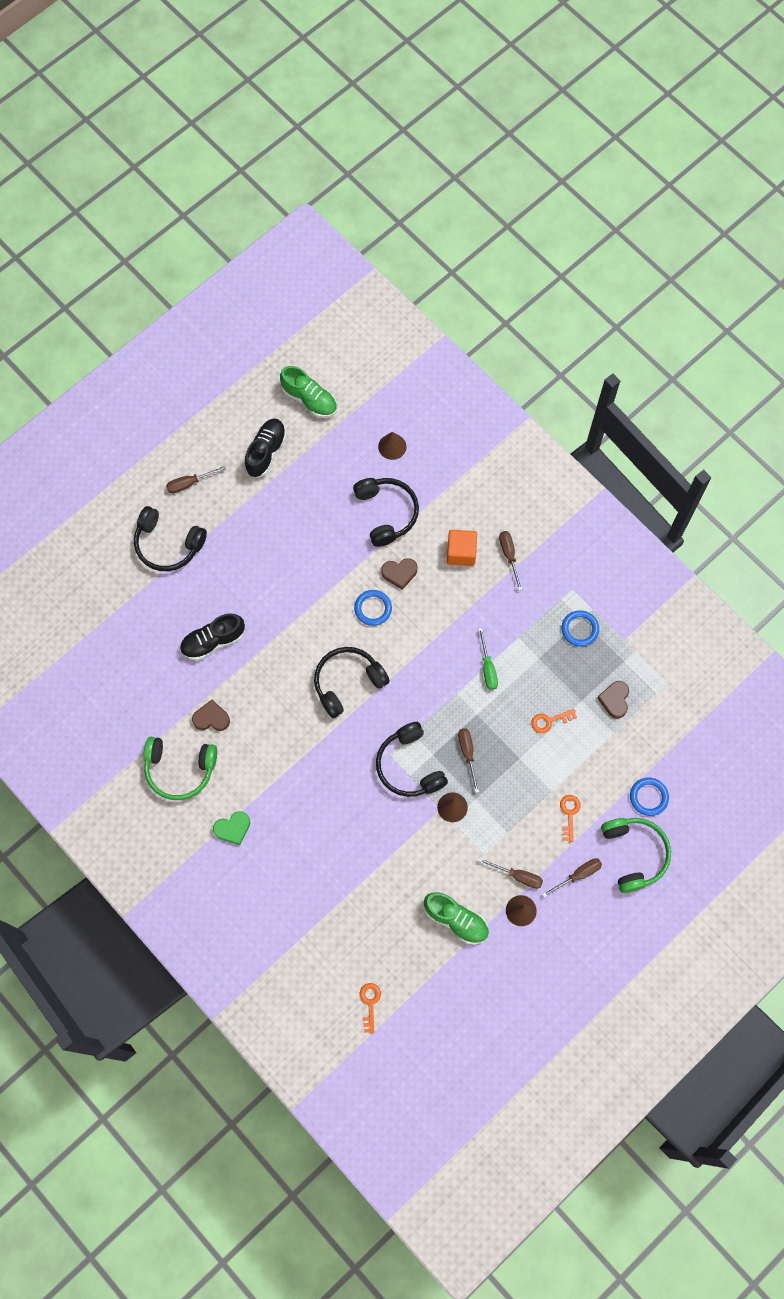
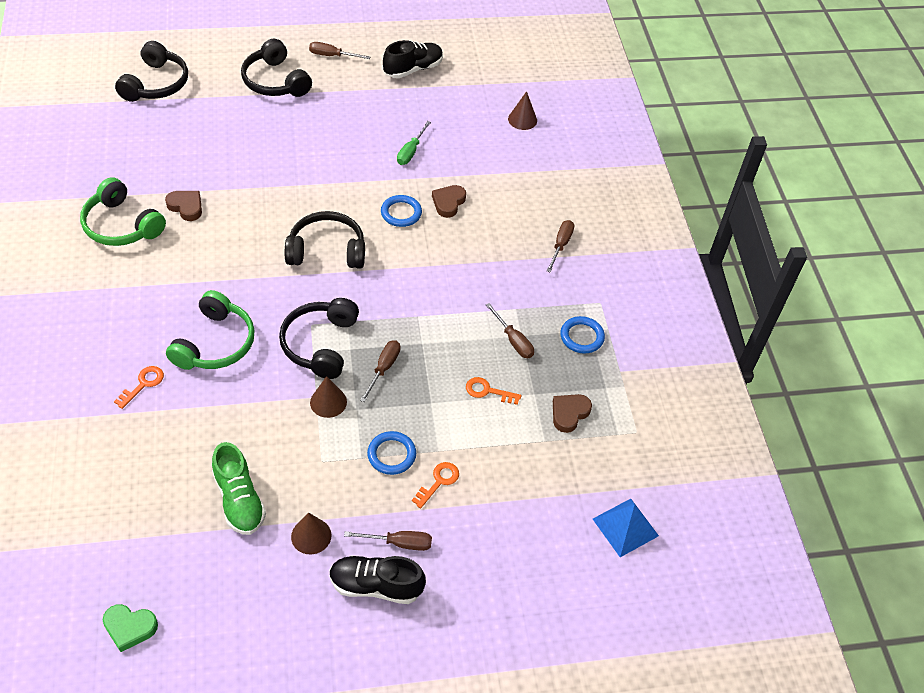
camera: 30 degrees right, 20 degrees down
black shoe [180,613,245,661] -> black shoe moved to [329,556,426,604]
green heart [213,811,250,845] -> green heart moved to [103,604,158,652]
green shoe [280,366,337,418] -> none
black headphones [353,478,419,547] -> black headphones moved to [115,41,188,102]
orange key [360,983,381,1034] -> orange key moved to [114,366,164,409]
brown heart [381,558,417,590] -> brown heart turned 90 degrees clockwise [432,185,466,218]
orange cube [447,530,477,566] -> none
green screwdriver [478,628,498,690] -> green screwdriver moved to [397,121,431,165]
brown screwdriver [478,858,543,889] -> brown screwdriver moved to [486,303,534,358]
green headphones [601,818,671,893] -> green headphones moved to [166,290,255,370]
blue ring [630,778,669,816] -> blue ring moved to [367,431,416,475]
none -> blue pyramid [593,499,659,557]

